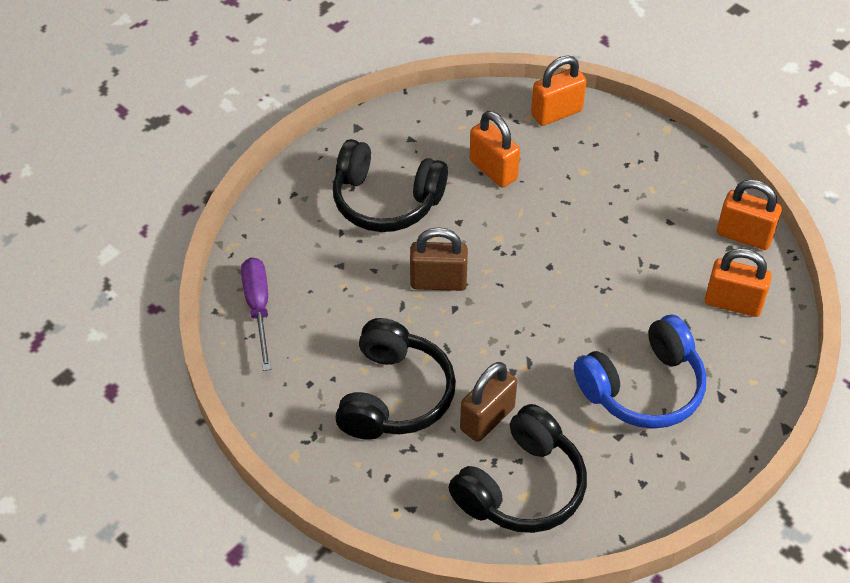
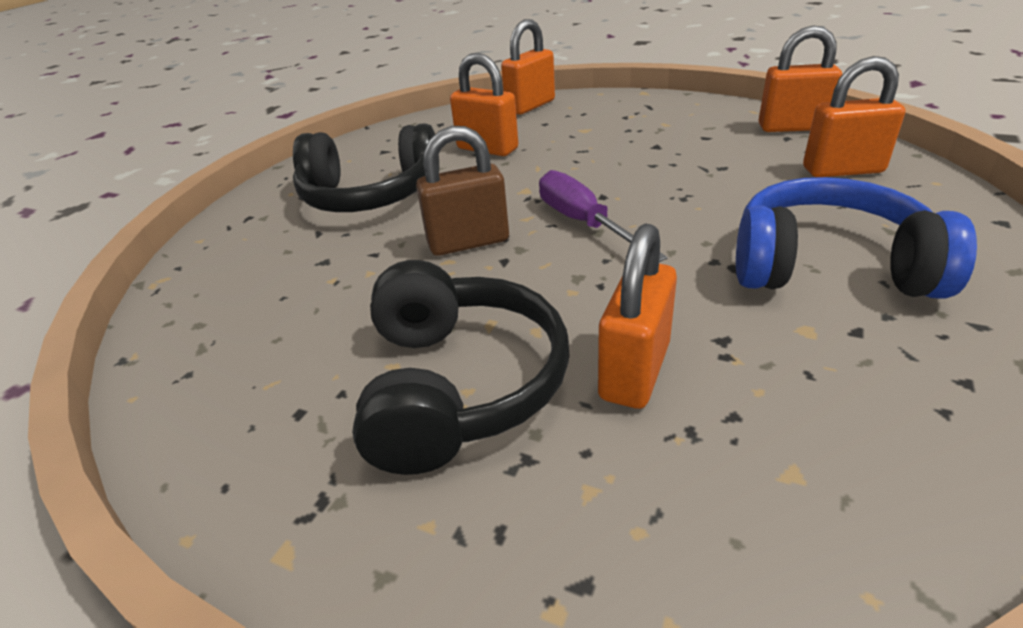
camera: 15 degrees left, 15 degrees down
purple screwdriver [241,257,271,371] -> purple screwdriver moved to [539,170,668,262]
black headphones [448,404,587,533] -> none
brown padlock [460,362,517,442] -> orange padlock [598,223,677,409]
blue headphones [574,315,706,429] -> blue headphones turned 120 degrees counterclockwise [736,177,977,299]

